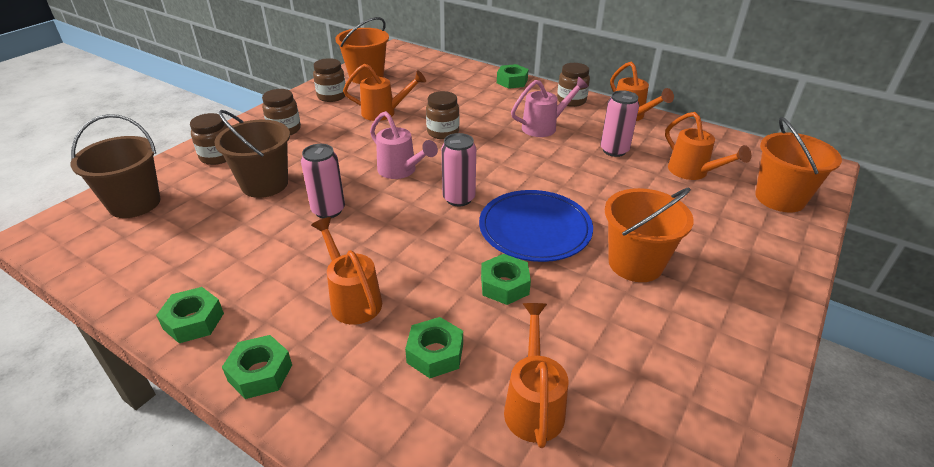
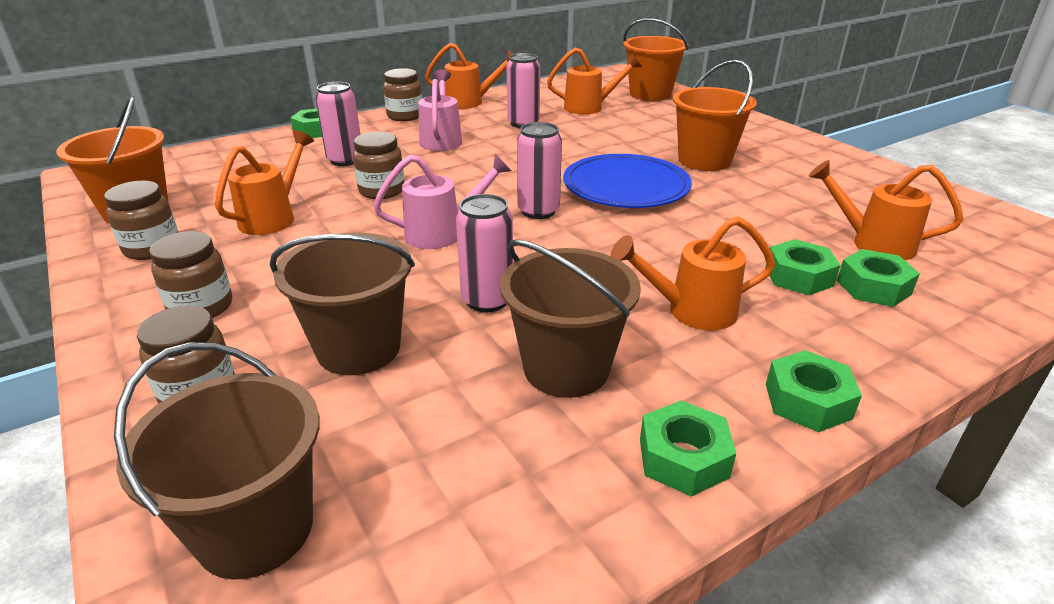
camera: 65 degrees left, 5 degrees down
green nut [481,254,531,305] -> green nut moved to [837,249,920,307]
none -> pink can [315,82,360,166]
none -> brown bucket [500,239,641,398]

